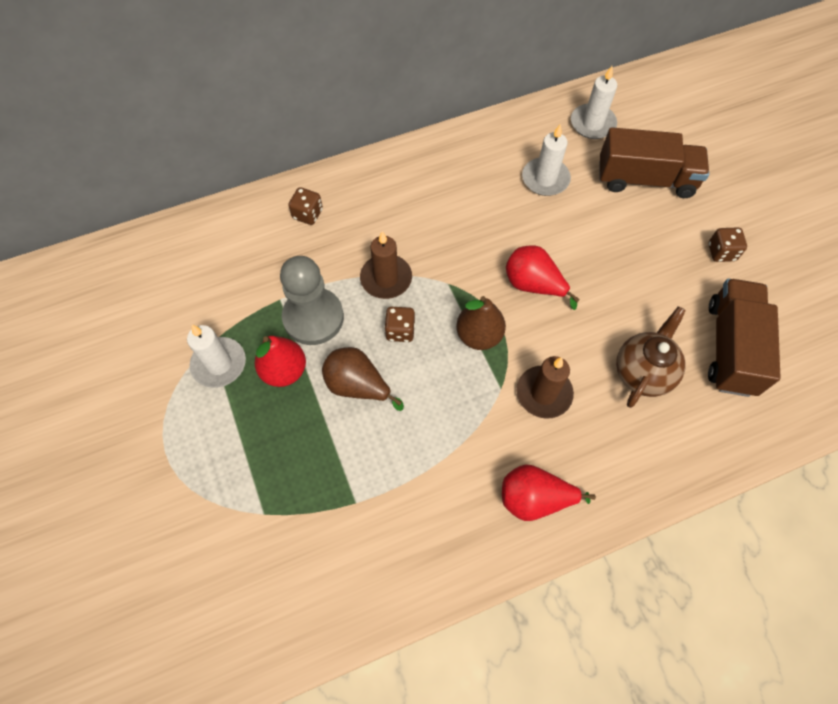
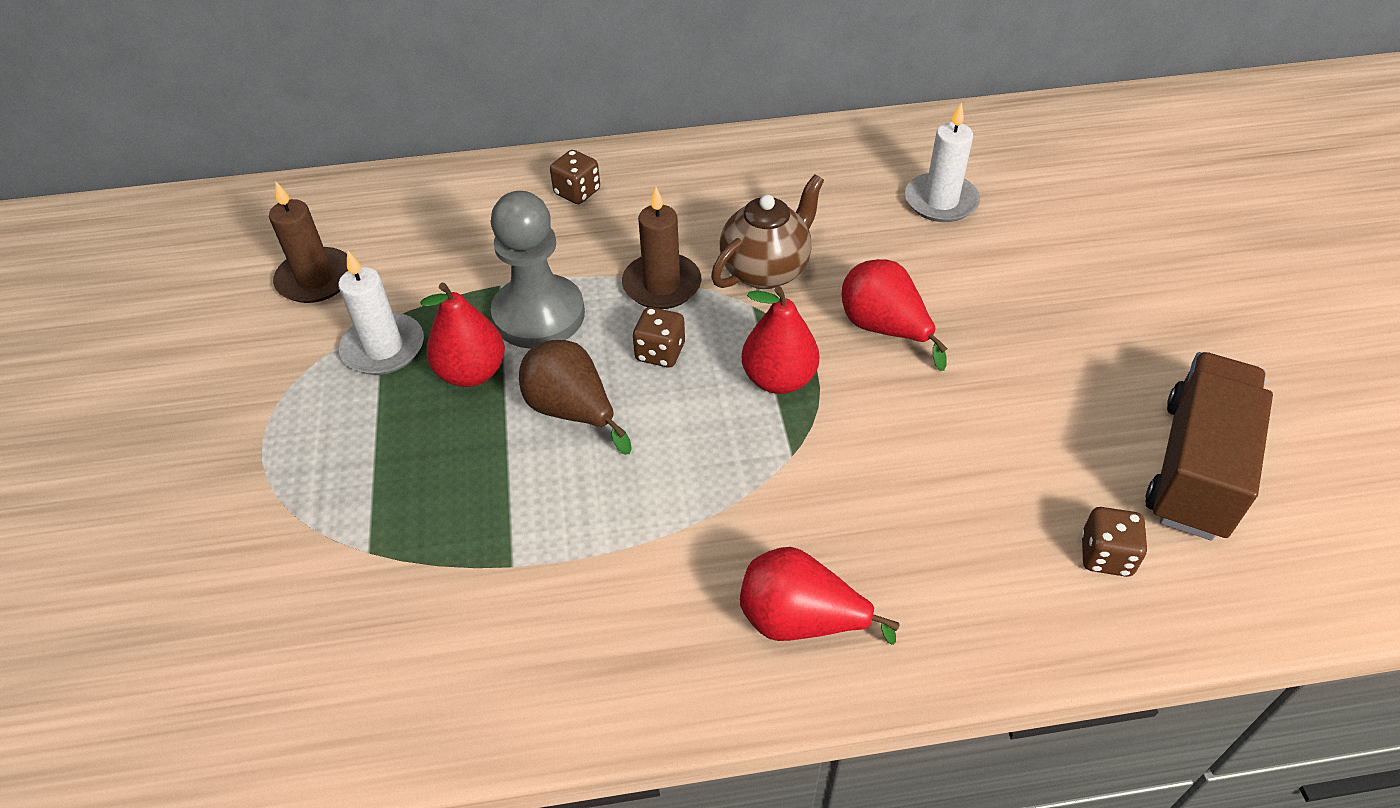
camera: 15 degrees right, 15 degrees down
brown pear [456,296,506,350] -> red pear [742,286,819,394]
brown candle [517,356,574,419] -> brown candle moved to [269,182,348,303]
white candle [571,66,617,139] -> none
brown truck [599,127,709,198] -> none
brown teapot [616,306,686,408] -> brown teapot moved to [711,174,824,289]
brown dice [709,227,747,262] -> brown dice moved to [1081,507,1148,577]

